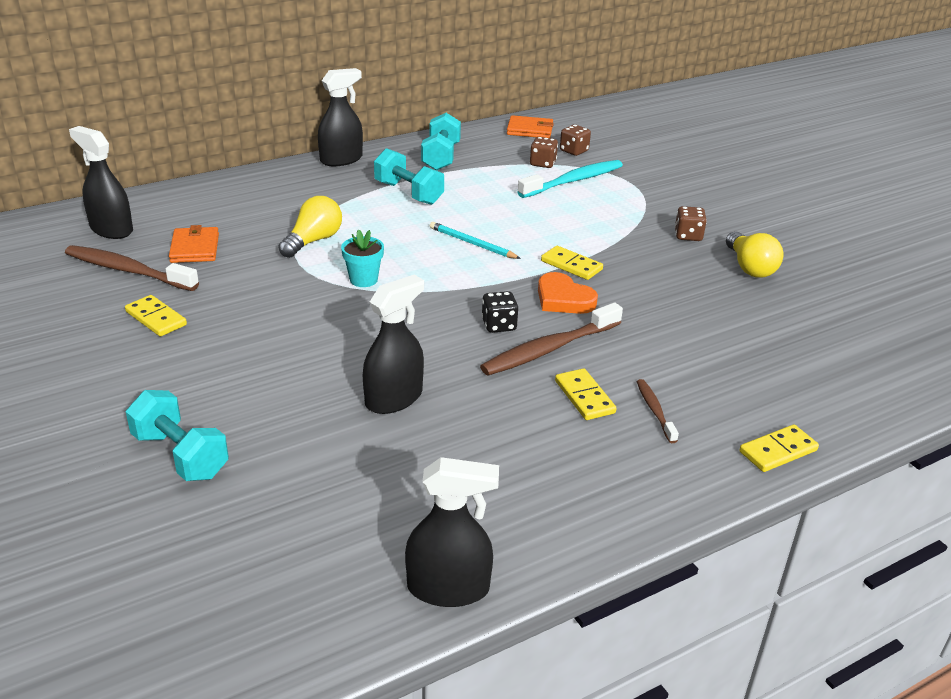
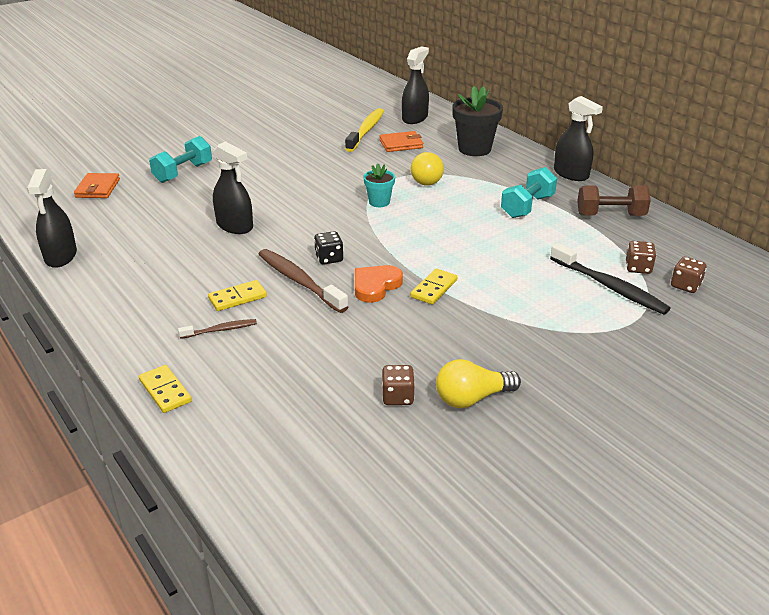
camera: 85 degrees right, 0 degrees up
brown toothbrush [65,245,199,291] -> yellow toothbrush [345,108,384,152]
yellow domino [125,295,187,337] -> none
yellow light bulb [278,196,342,258] -> yellow light bulb turned 75 degrees clockwise [411,152,444,186]
turquoise dumbbell [421,113,461,170] -> brown dumbbell [577,185,651,216]
turquoise pencil [430,222,521,259] -> none
orange wallet [507,115,554,138] -> orange wallet moved to [74,173,120,198]
turquoise toothbrush [517,160,623,198] -> black toothbrush [550,243,670,315]
brown dice [675,206,707,241] -> brown dice moved to [382,365,415,405]
none -> black flower pot [452,86,503,156]

